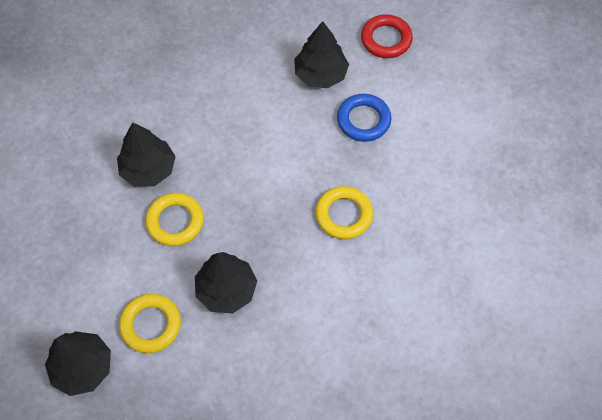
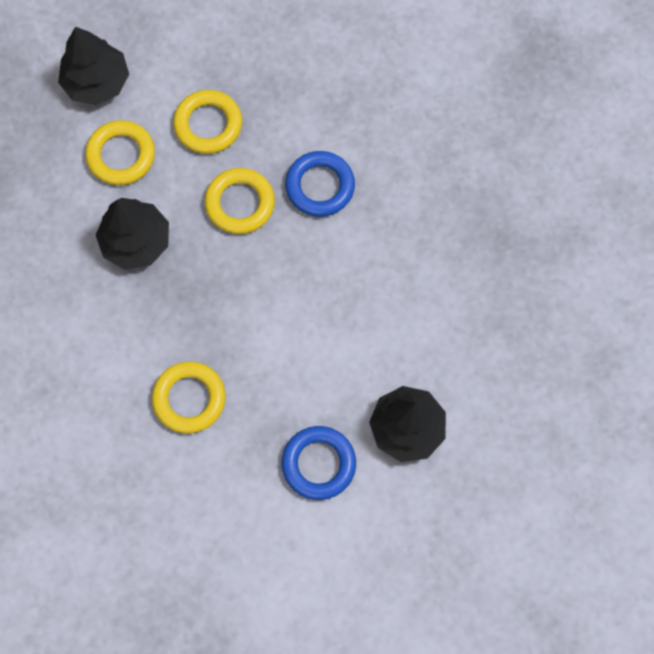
camera: 105 degrees right, 10 degrees up
black tree [117,122,176,187] -> blue ring [285,151,355,217]
red ring [361,14,413,58] -> none
none -> yellow ring [173,90,242,154]

